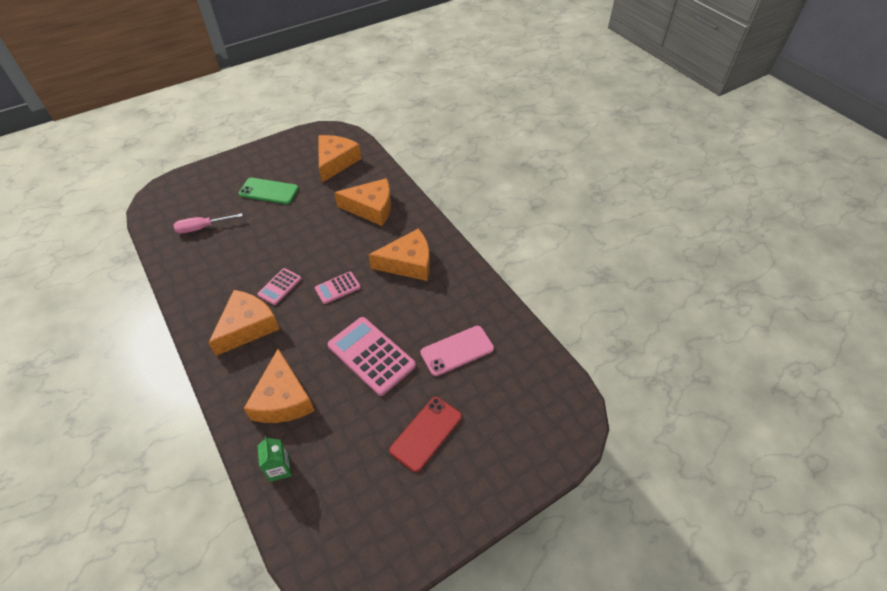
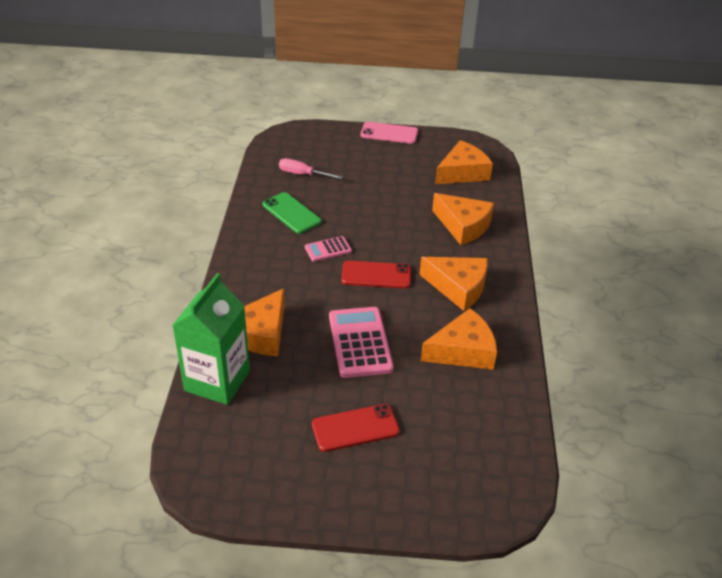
camera: 35 degrees right, 10 degrees down
orange cheese [208,290,279,356] -> orange cheese moved to [421,308,497,370]
green phone [239,178,299,204] -> green phone moved to [262,192,321,234]
green carton [257,436,292,482] -> green carton [172,273,250,405], size x2.28
pink calculator [315,272,361,304] -> red phone [341,261,411,288]
pink phone [420,326,494,376] -> pink phone moved to [361,122,418,144]

